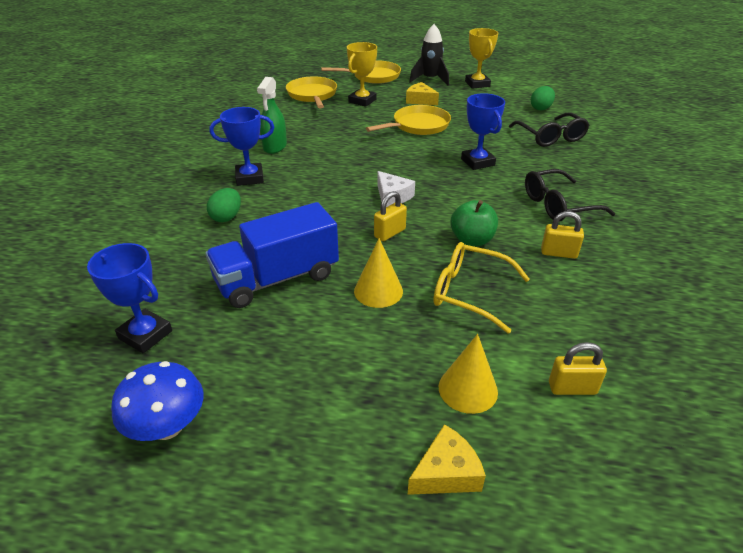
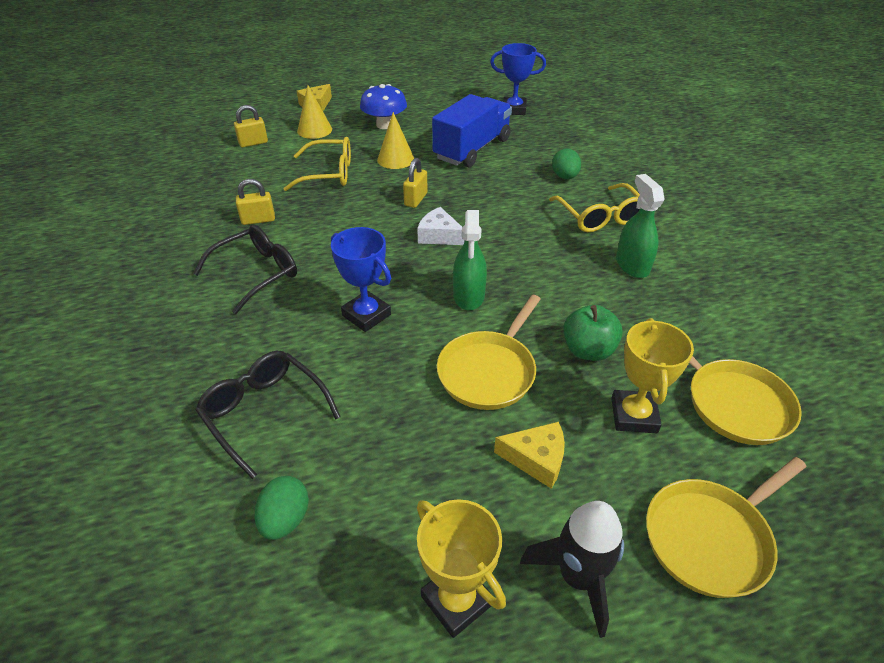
camera: 155 degrees right, 5 degrees up
blue mushroom [111,361,204,441] -> blue mushroom moved to [360,84,407,129]
blue trophy [210,107,274,186] -> yellow glasses [549,183,640,232]
green apple [450,200,498,246] -> green apple moved to [563,305,623,361]
none -> green spray bottle [453,210,487,310]

